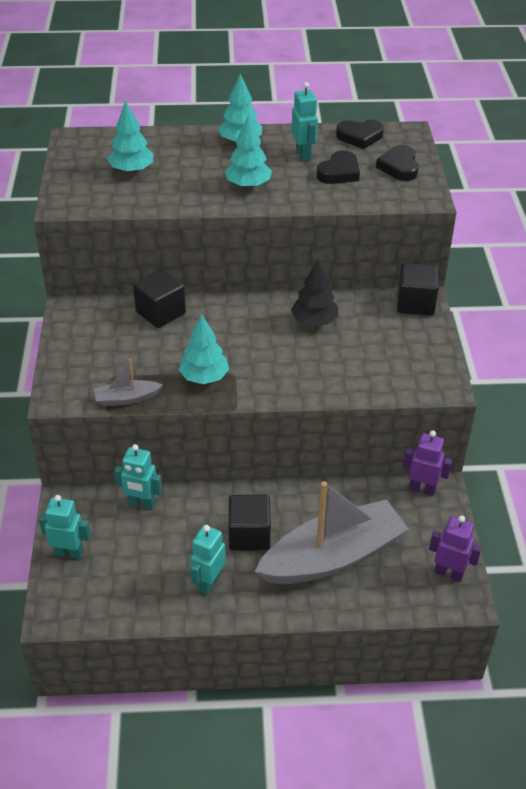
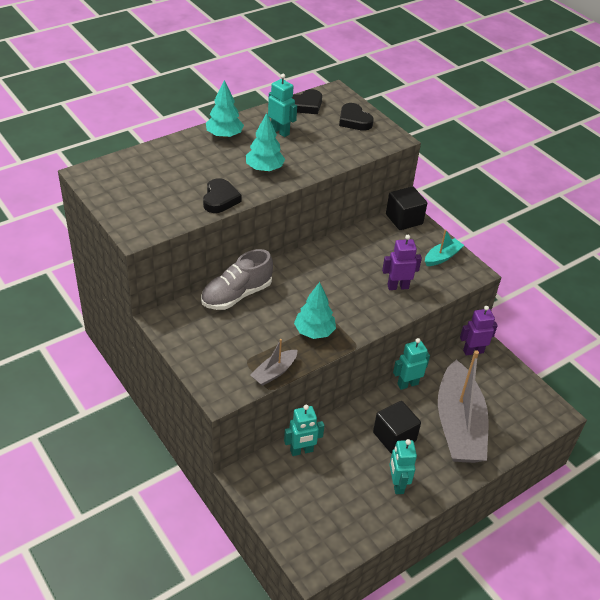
camera: 35 degrees left, 0 degrees up
turquoise robot [39,495,91,559] -> turquoise robot moved to [393,338,430,390]
turquoise tree [107,101,153,173] -> none
black cube [133,269,186,328] -> grey shoe [201,249,273,310]
grey boat [255,481,409,584] -> grey boat turned 150 degrees clockwise [438,350,489,463]
black tree [291,259,338,326] -> none
black heart [317,151,360,184] -> black heart moved to [203,178,242,213]
purple robot [429,515,482,582] -> purple robot moved to [382,235,422,290]
none -> turquoise boat [425,229,464,266]

